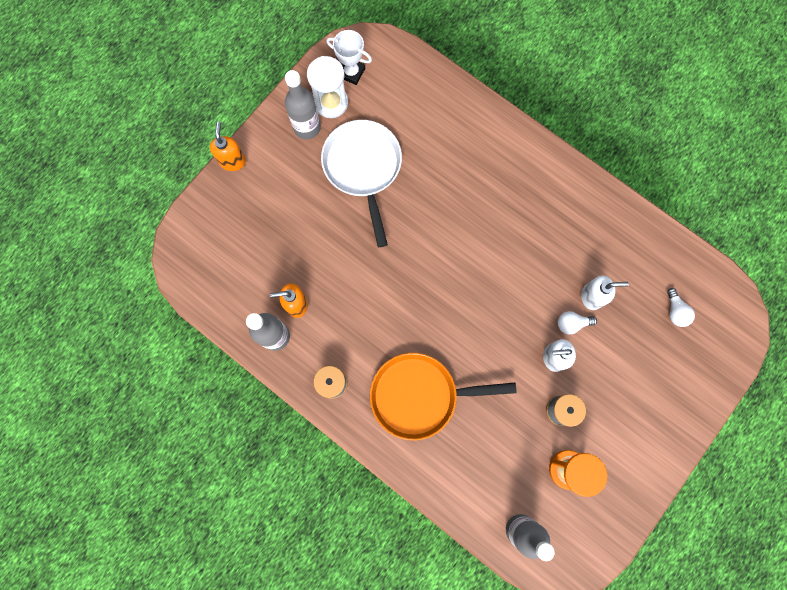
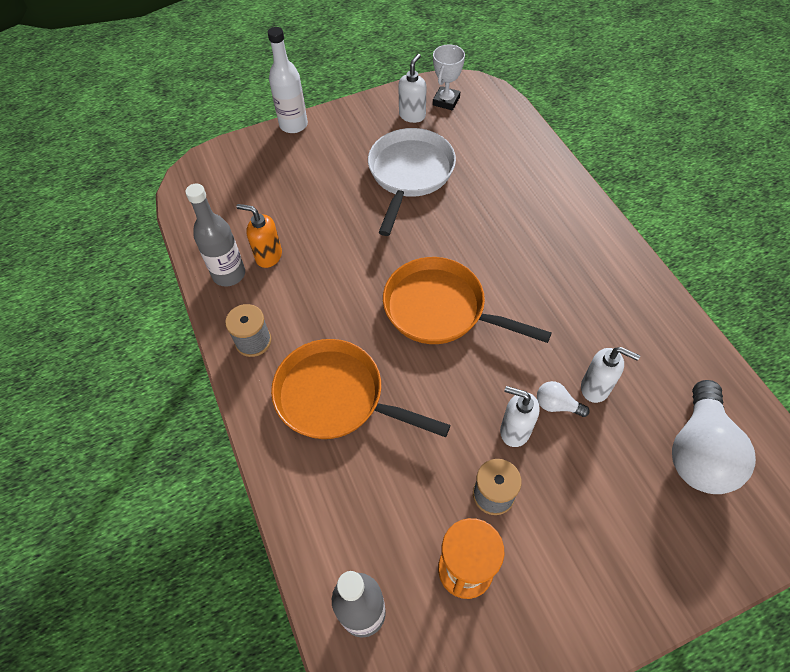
camera: 30 degrees right, 20 degrees down
orange soap dispenser [210,122,246,171] -> white bottle [268,27,308,133]
grey bottle [285,70,321,139] -> none
white hourglass [307,56,348,118] -> white soap dispenser [398,54,426,123]
white trophy [326,30,372,85] -> white trophy turned 60 degrees clockwise [433,44,465,110]
white light bulb [667,288,695,327] -> white light bulb [672,380,756,494], size x2.25
none -> orange pan [383,257,552,344]

